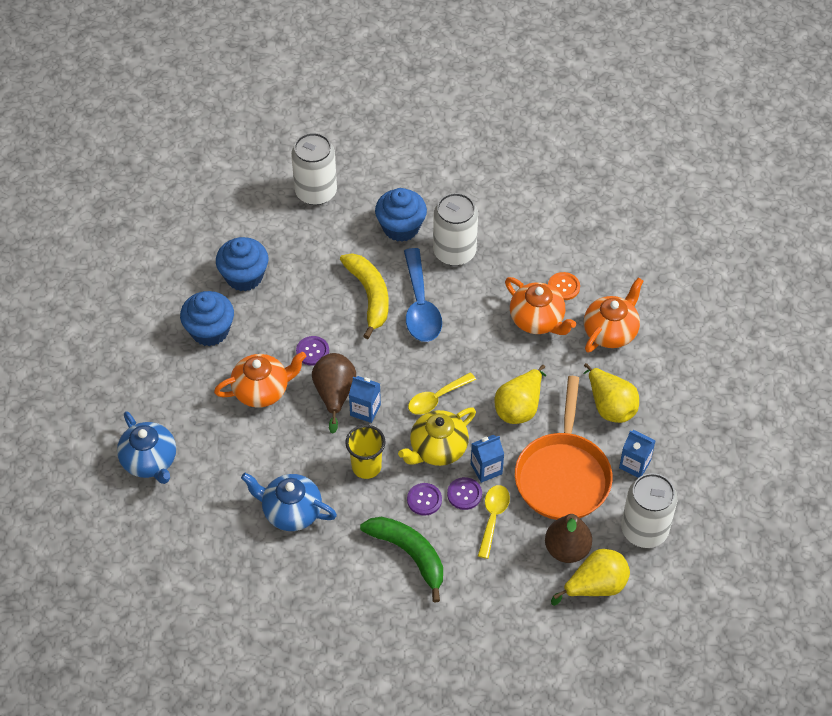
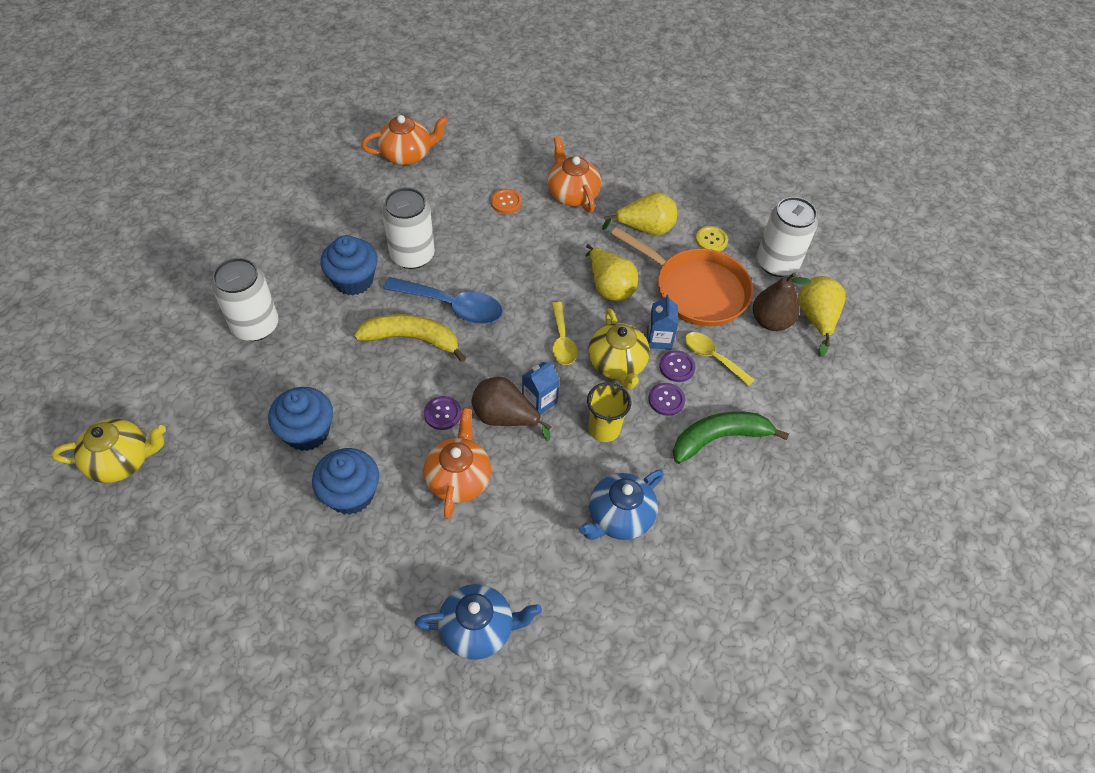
camera: 65 degrees left, 0 degrees up
orange teapot [505,277,576,335] -> orange teapot moved to [361,115,448,165]
blue carton [619,430,656,478] -> yellow button [695,226,728,252]
none -> yellow teapot [51,418,166,483]

